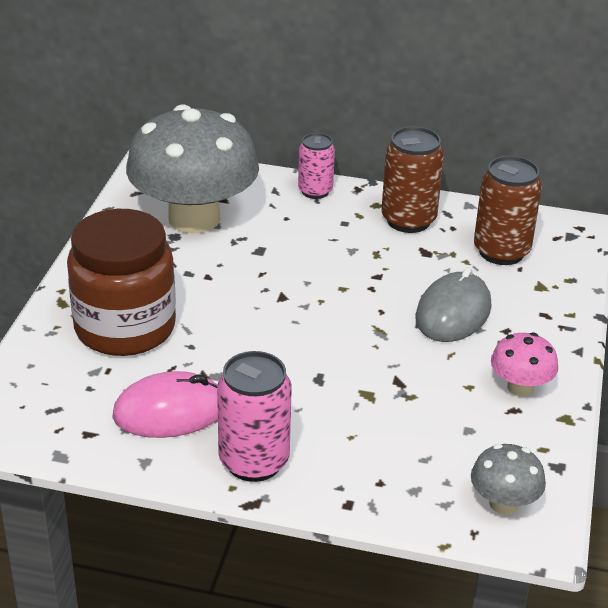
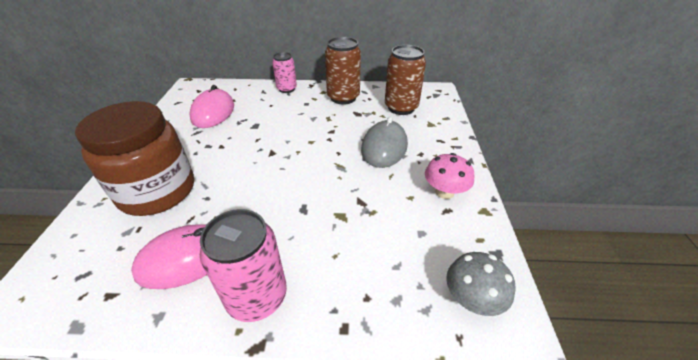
camera: 10 degrees left, 5 degrees up
grey mushroom [126,104,259,234] -> pink mouse [189,85,234,128]

